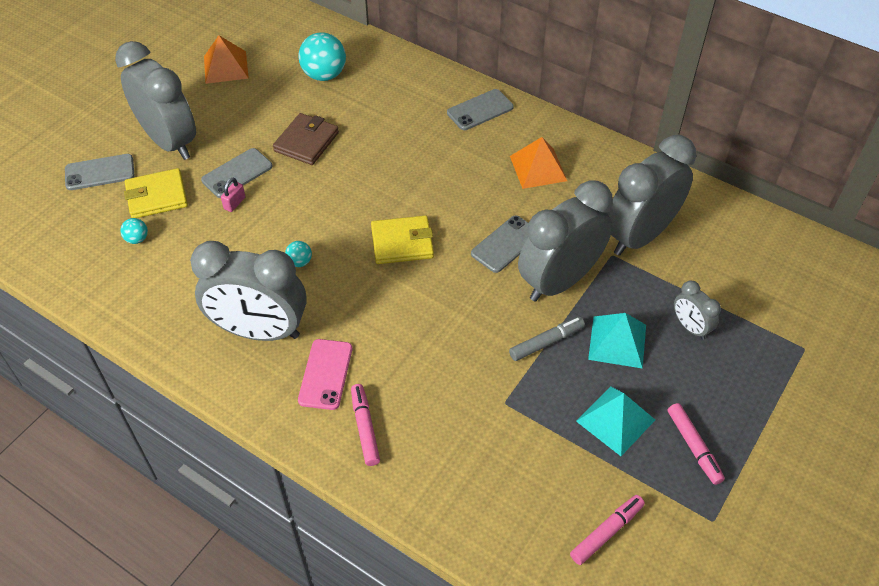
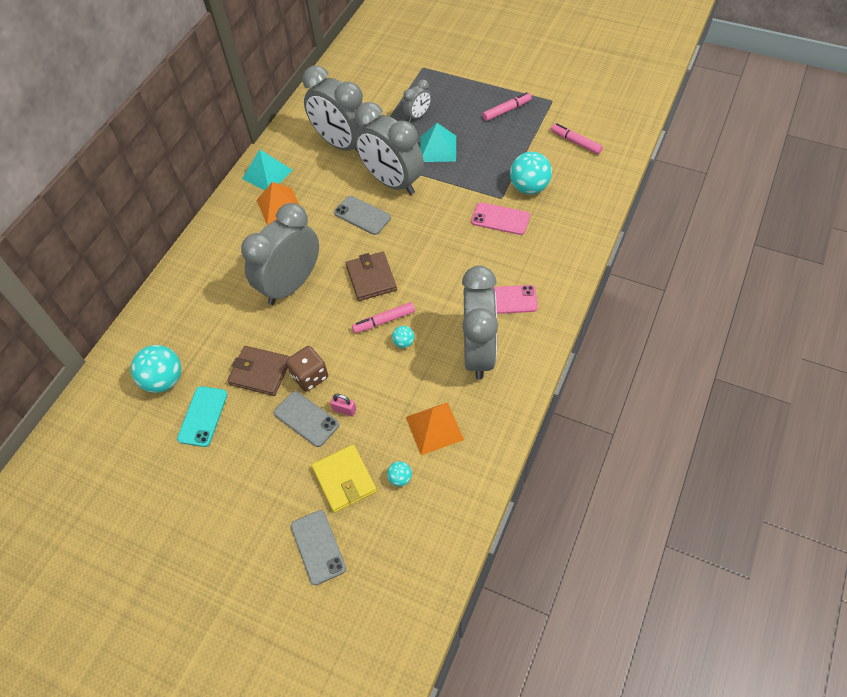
camera: 95 degrees left, 5 degrees up
grey clock [115,41,196,160] -> grey clock moved to [241,203,319,305]
orange pyramid [204,35,249,84] -> orange pyramid moved to [406,402,464,455]
pink marker [351,384,380,466] -> pink marker moved to [352,302,415,333]
yellow wallet [371,216,434,264] -> brown wallet [346,252,397,301]
grey phone [447,89,514,130] -> none
grey marker [509,317,585,361] -> none
turquoise pyramid [576,386,655,456] -> turquoise pyramid moved to [242,149,292,190]
none -> turquoise phone [177,386,228,447]
none -> brown dice [286,346,328,392]
none -> pink phone [471,202,530,235]
none -> turquoise ball [510,152,552,194]

